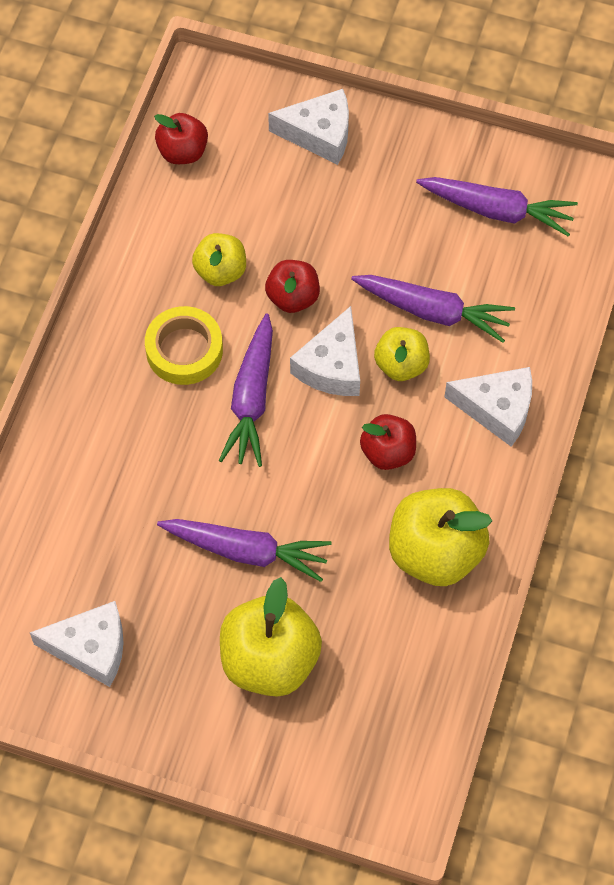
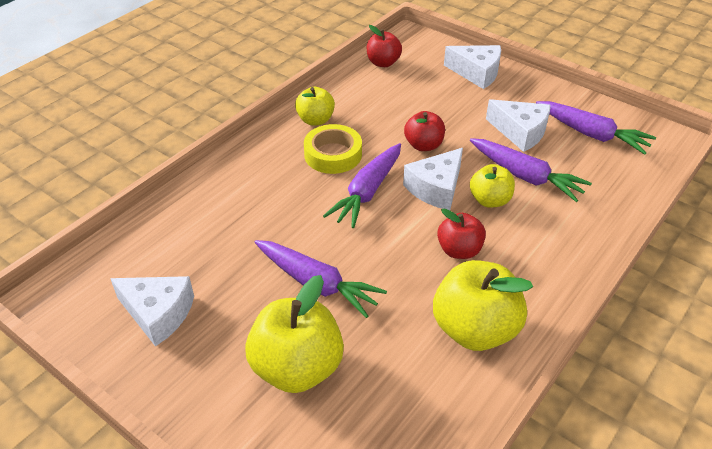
camera: 20 degrees right, 20 degrees down
yellow apple [192,233,246,286] -> yellow apple moved to [295,87,335,126]
white cheese [444,367,532,447] -> white cheese moved to [486,99,550,152]

